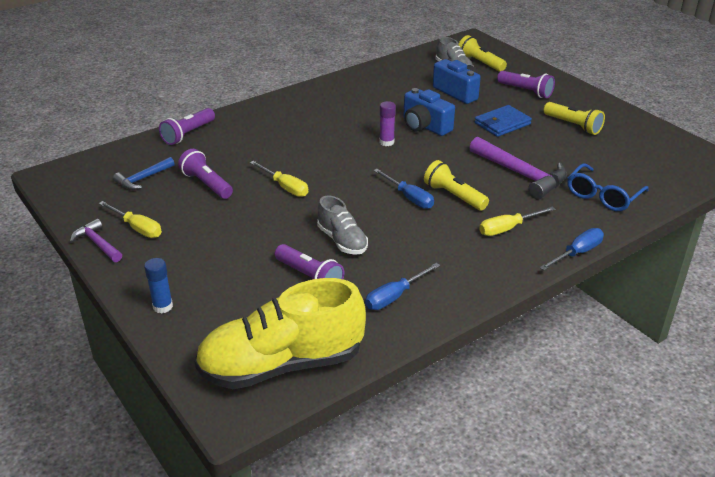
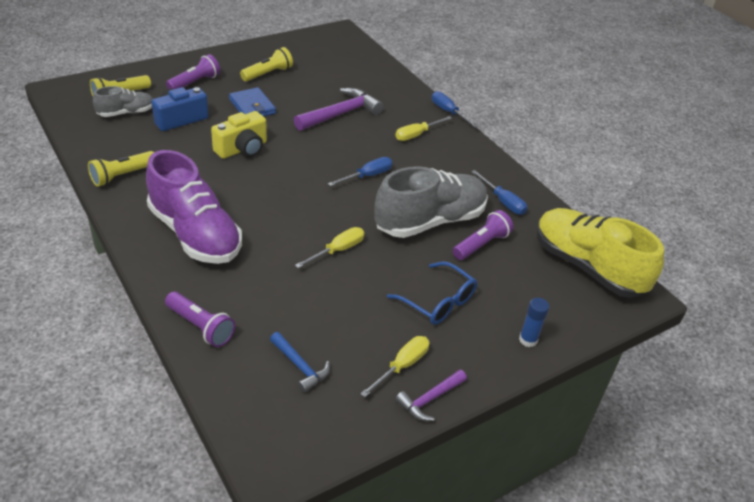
camera: 90 degrees left, 5 degrees up
purple flashlight [178,149,233,199] -> none
yellow shoe [194,278,366,389] -> yellow shoe turned 150 degrees clockwise [537,208,664,298]
grey shoe [317,196,368,255] -> grey shoe [374,166,488,238], size x1.95
purple glue stick [379,101,396,146] -> none
blue camera [404,88,455,136] -> yellow camera [211,111,267,159]
yellow flashlight [424,160,489,211] -> yellow flashlight moved to [88,151,154,187]
yellow screwdriver [479,206,556,236] -> yellow screwdriver turned 75 degrees clockwise [395,116,452,141]
blue glasses [568,163,649,211] -> blue glasses moved to [387,261,478,325]
none -> purple shoe [146,150,242,264]

